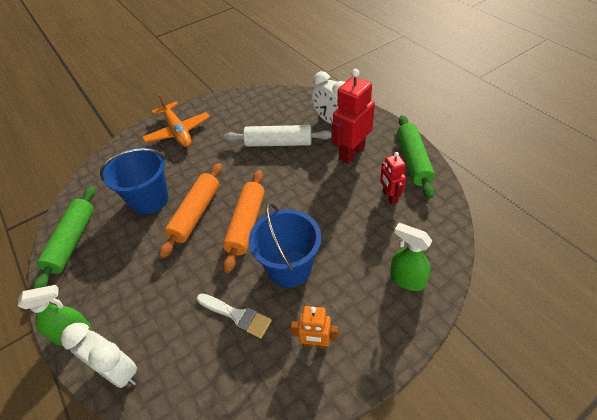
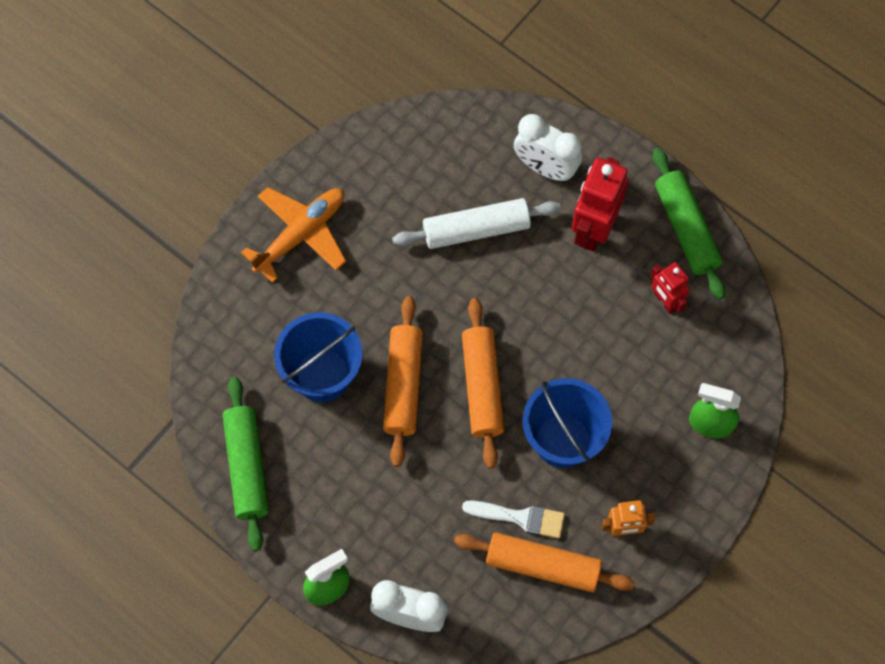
camera: 20 degrees left, 20 degrees up
orange plane [142,93,210,147] -> orange plane turned 90 degrees counterclockwise [241,187,346,283]
none -> orange rolling pin [454,532,635,592]

